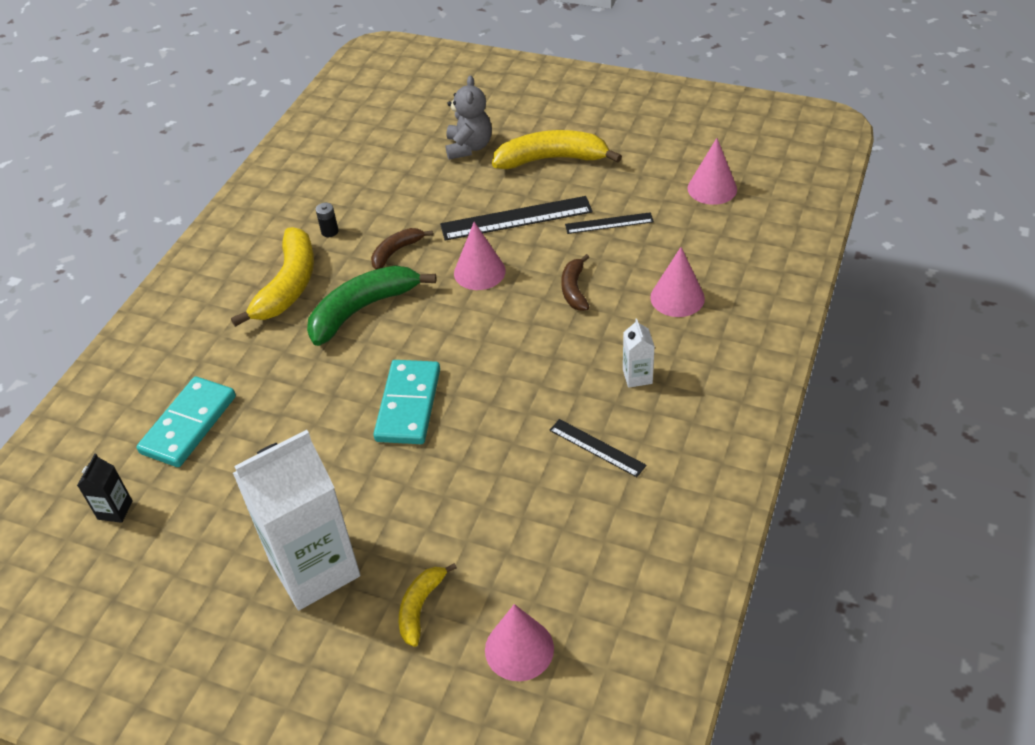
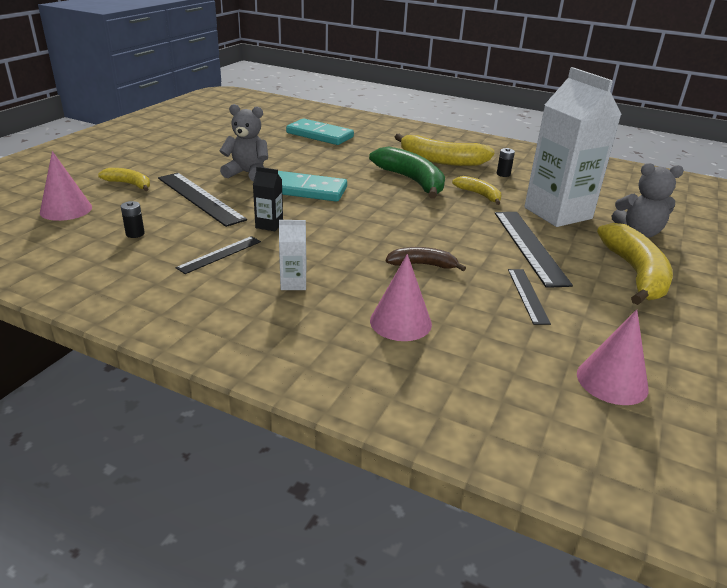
camera: 90 degrees right, 15 degrees down
black carton [77,454,133,523] -> black carton moved to [253,167,283,231]
white carton [233,430,360,610] -> white carton moved to [524,67,622,227]
brown banana [371,228,433,269] -> yellow banana [452,176,501,205]
pink cone [454,222,506,290] -> none
none -> black battery [121,201,145,238]
none -> black ruler [158,173,247,227]
none -> grey teddy bear [219,104,268,182]

